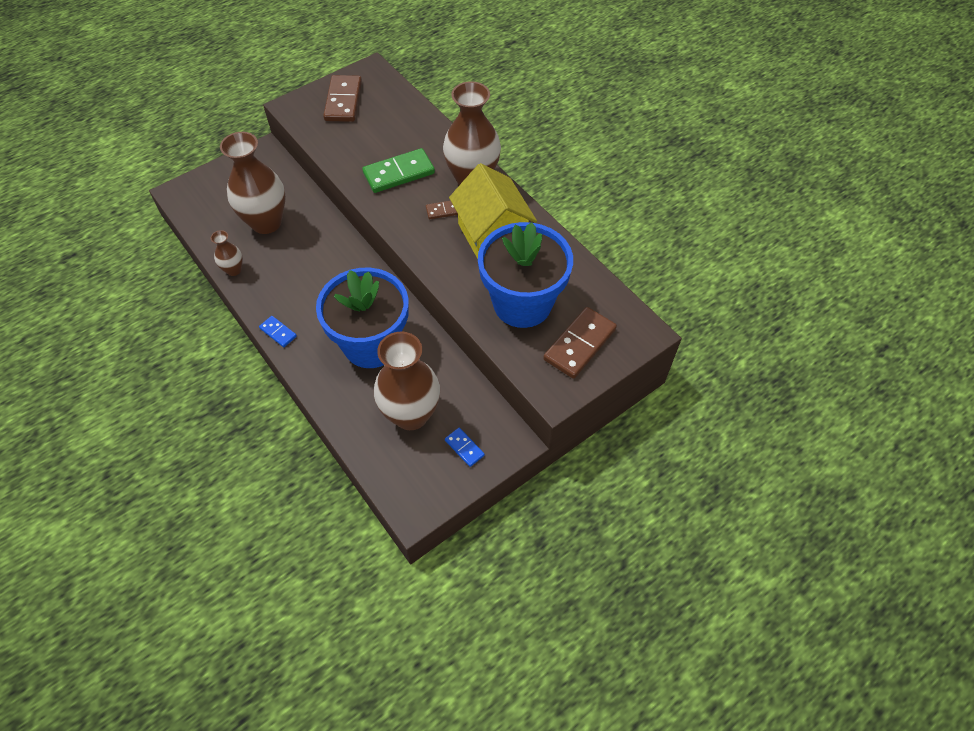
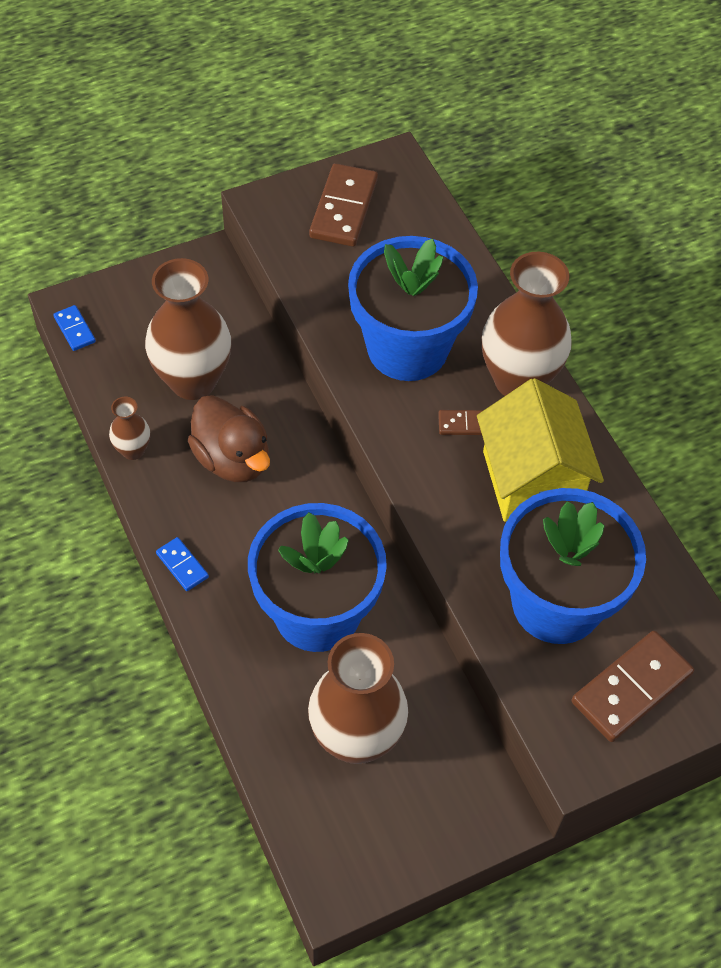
camera: 10 degrees right, 0 degrees up
green domino [362,148,435,193] -> blue flower pot [348,236,478,381]
blue domino [445,428,485,467] -> blue domino moved to [53,305,96,351]
none -> brown duck [187,395,270,482]

